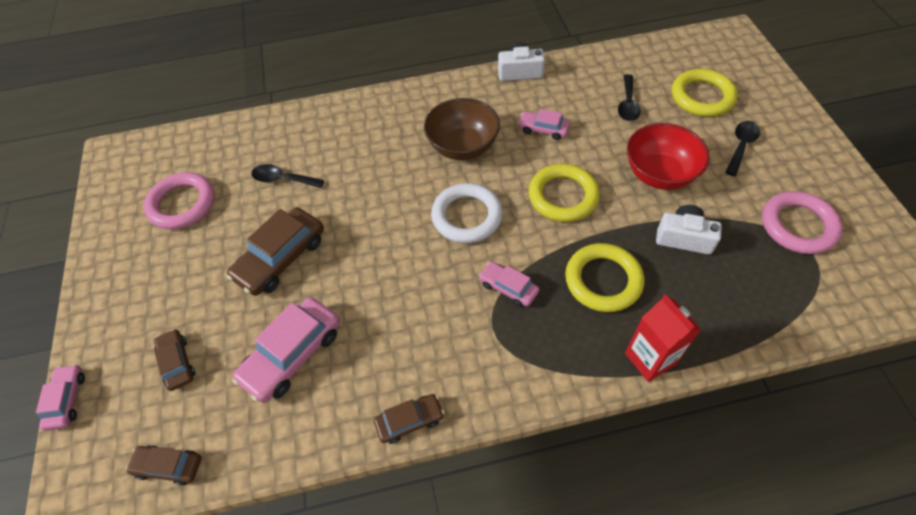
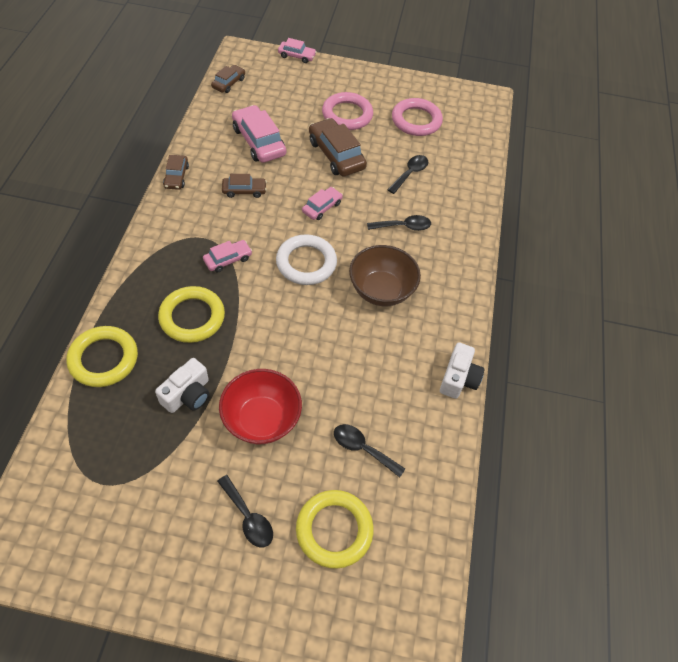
camera: 105 degrees right, 0 degrees up
brown car [154,329,196,391] -> brown car moved to [222,174,267,198]
pink car [518,109,570,140] -> pink car moved to [302,187,343,220]
yellow ring [528,164,600,222] -> yellow ring moved to [66,326,138,387]
red carton [625,294,701,382] -> none
pink ring [762,191,843,254] -> pink ring moved to [322,92,373,130]
none -> black spoon [367,215,431,231]

